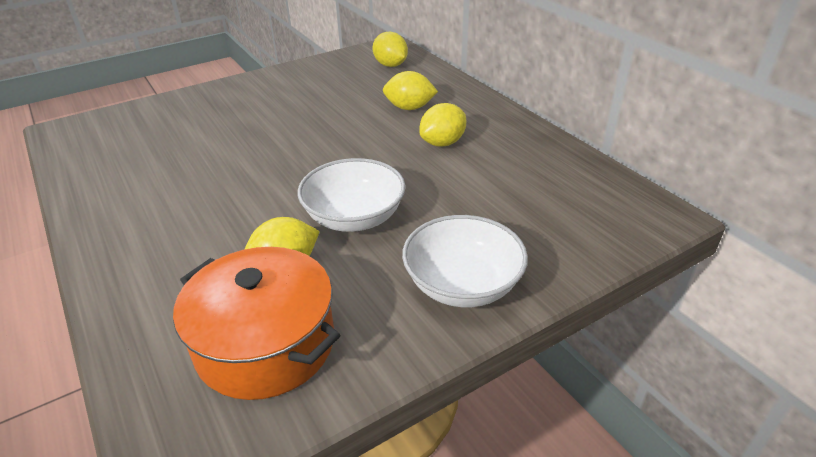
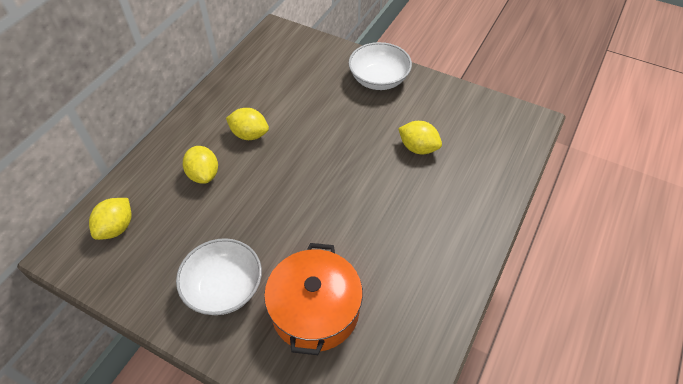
camera: 120 degrees left, 15 degrees up
orange pot [173,247,341,400] -> orange pot moved to [264,243,363,355]
white bowl [298,158,406,232] -> white bowl moved to [176,238,262,315]

